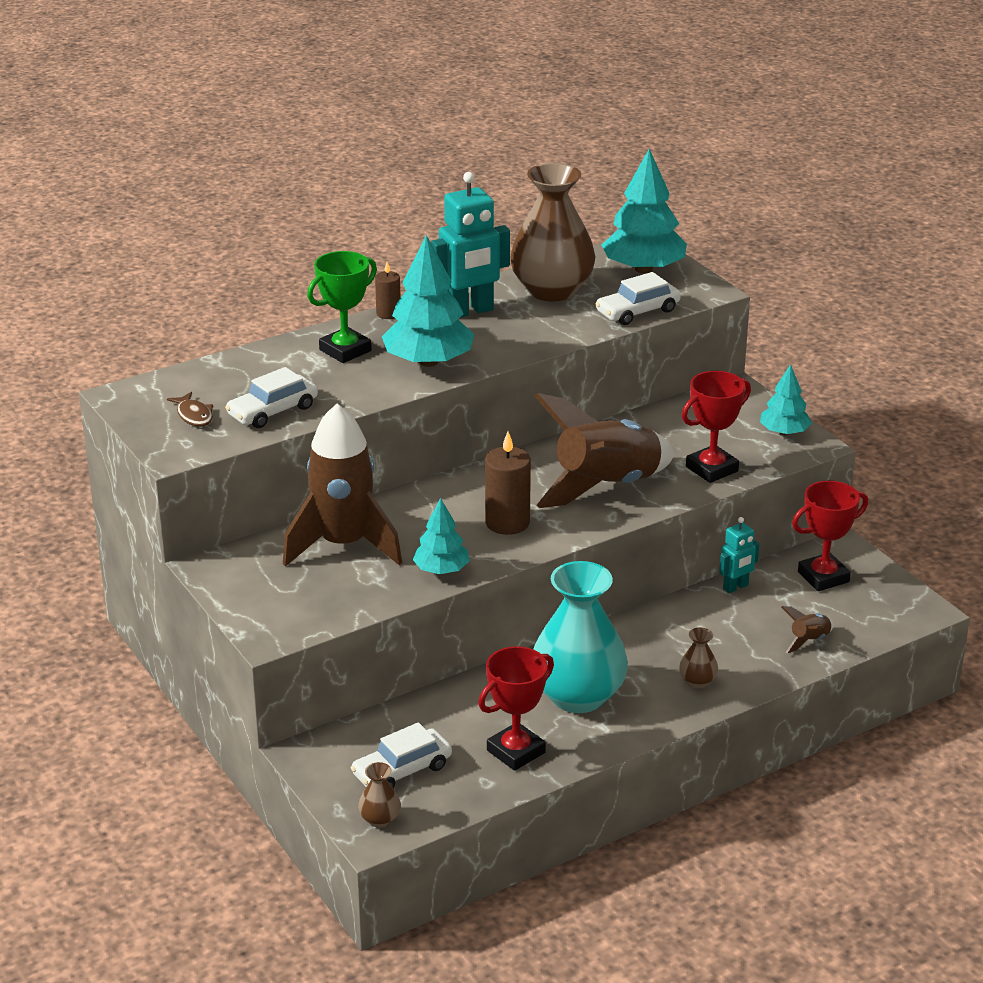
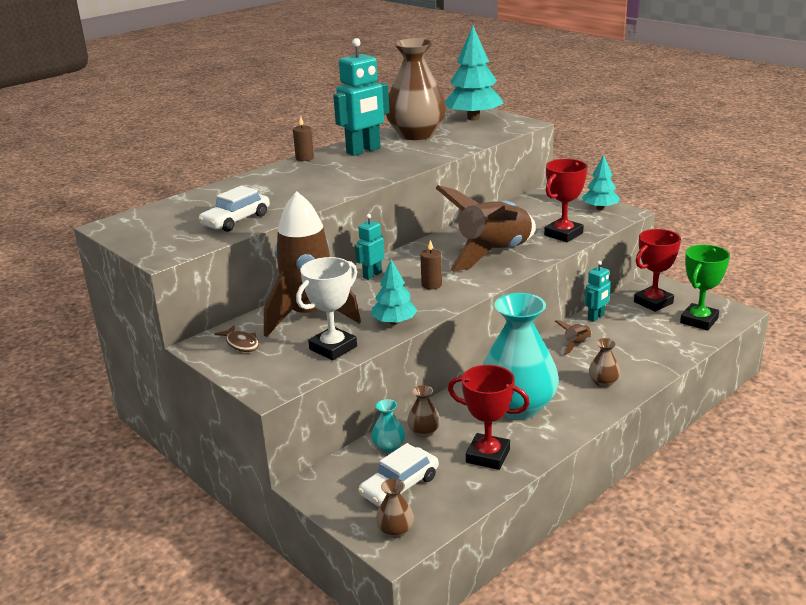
camera: 10 degrees left, 5 degrees down
brown fish [167,392,213,427] -> brown fish moved to [215,326,259,352]
green trophy [307,251,377,363] -> green trophy moved to [680,245,730,330]
turquoise tree [382,235,474,367] -> none
red trophy [478,646,554,771] -> red trophy turned 75 degrees clockwise [448,365,530,470]
brown candle [485,432,531,535] -> brown candle [420,240,442,290], size x0.59
white car [595,272,681,325] -> none
brown rocket [781,606,834,653] -> brown rocket moved to [555,320,591,355]
none -> white trophy [296,257,357,360]
none -> turquoise robot [355,214,385,280]
none -> turquoise vase [372,399,405,453]
none -> brown vase [407,385,440,438]

